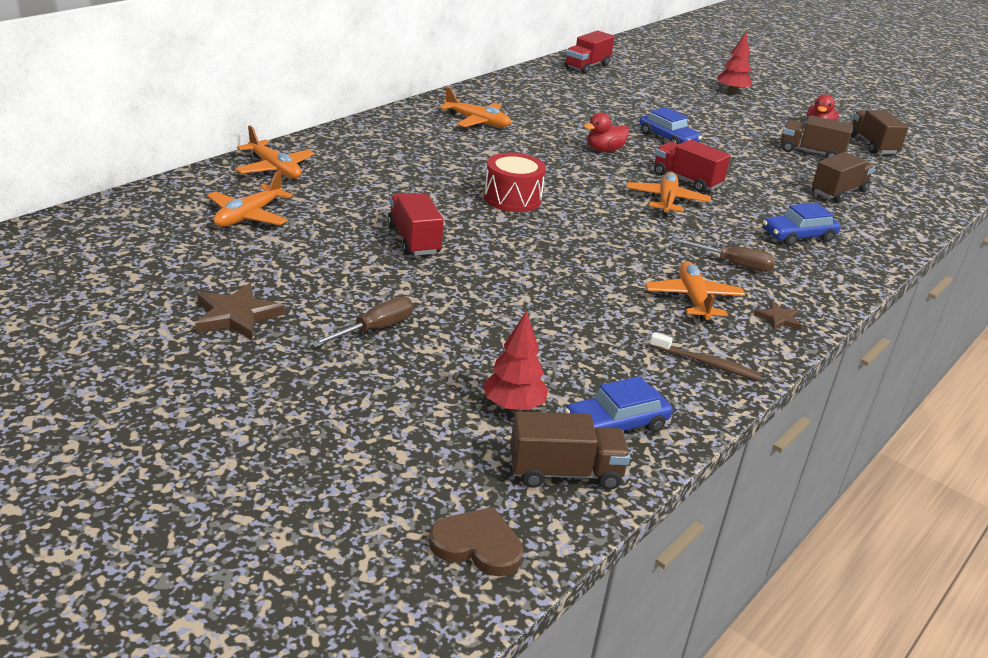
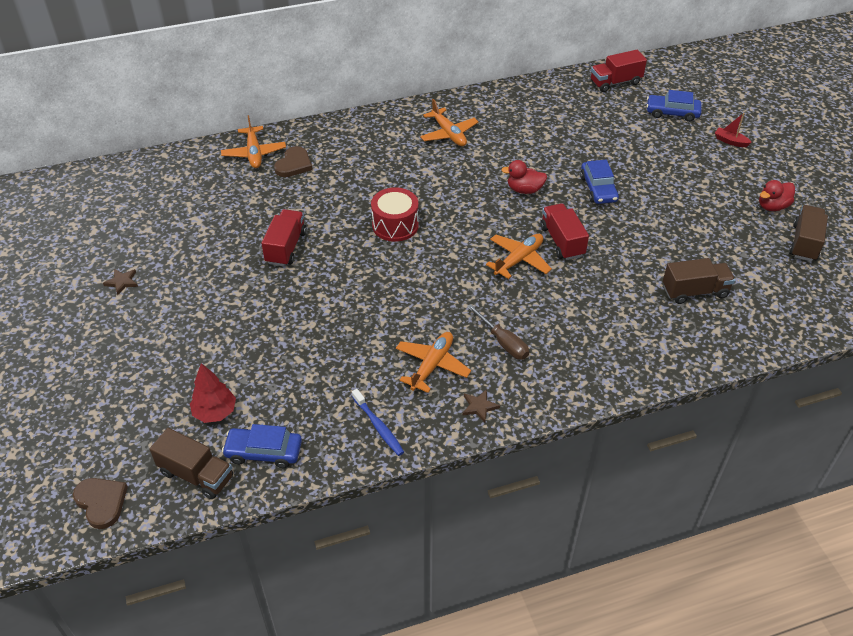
camera: 35 degrees right, 15 degrees up
brown star [195,283,285,340] -> brown star [103,269,138,295], size x0.58
orange plane [207,170,293,227] -> none
brown screwdriver [311,296,414,347] -> none
brown toothbrush [650,332,762,381] -> blue toothbrush [352,389,404,456]
red tree [717,32,752,93] -> red boat [715,113,752,147]
blue car [763,203,841,246] -> blue car moved to [647,90,701,122]
brown truck [781,115,853,158] -> none
none -> brown heart [274,146,312,177]

